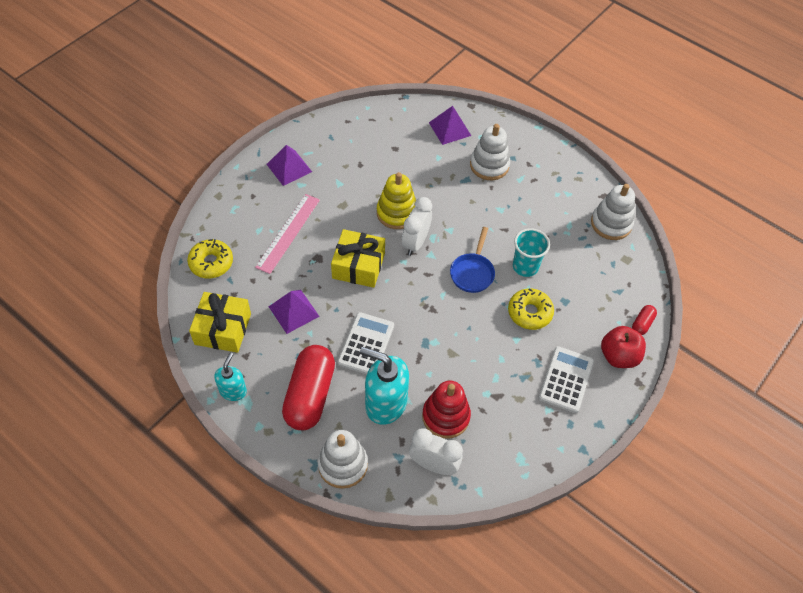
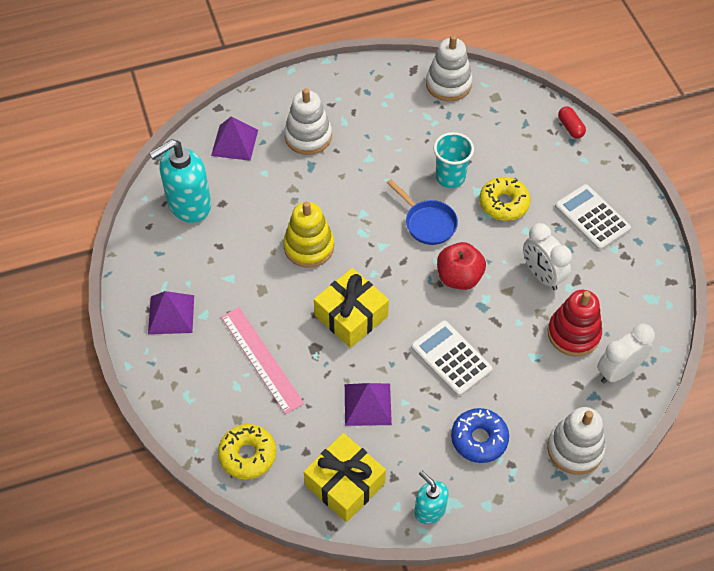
camera: 55 degrees left, 0 degrees up
red capsule [282,345,335,430] -> blue donut [451,408,509,463]
turquoise soap dispenser [360,347,409,425] -> turquoise soap dispenser moved to [149,139,211,223]
white clock [402,197,432,256] -> white clock moved to [523,223,572,290]
red apple [601,326,646,368] -> red apple moved to [437,242,486,290]

